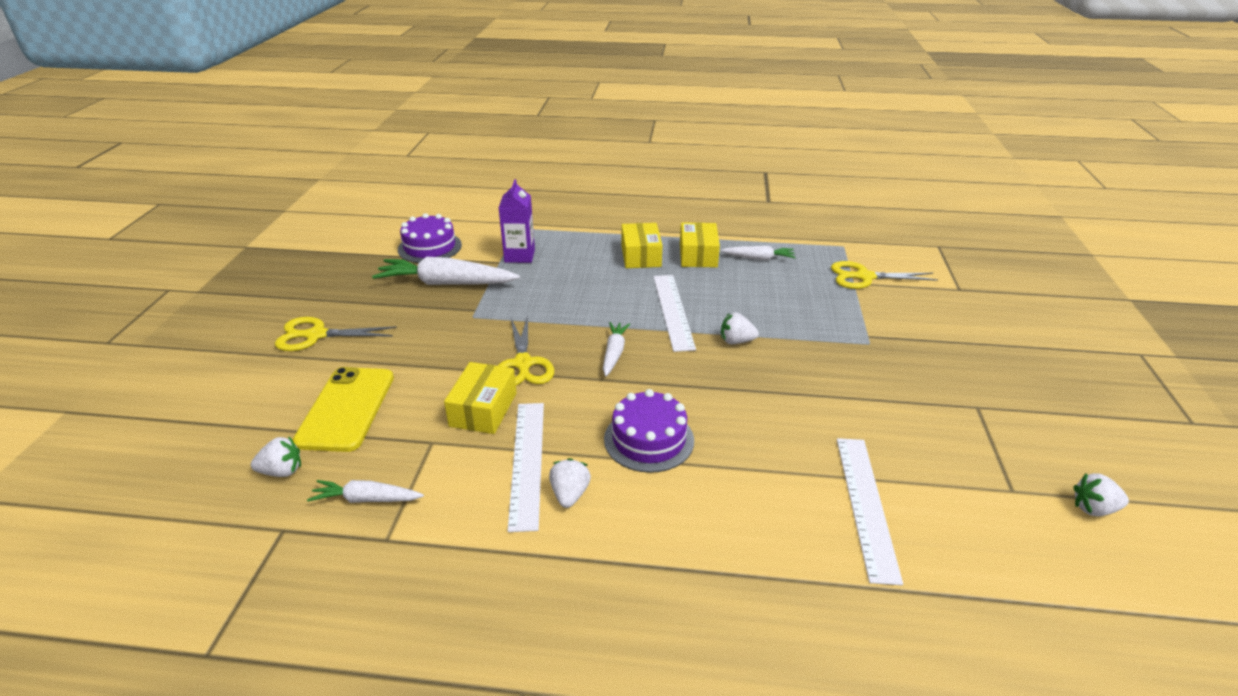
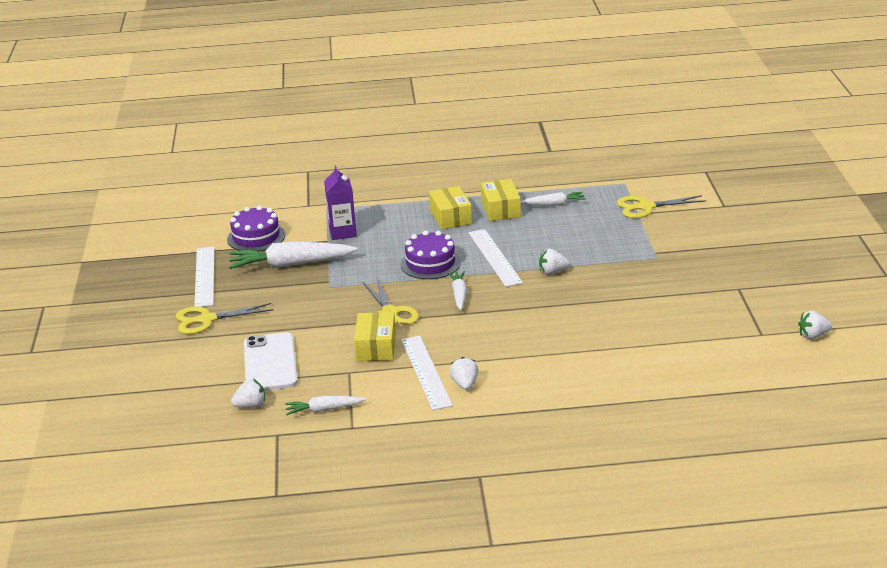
camera: 10 degrees left, 5 degrees down
yellow phone [293,367,394,452] -> white phone [244,332,298,391]
purple cake [604,389,694,473] -> purple cake moved to [400,231,461,279]
white ruler [837,438,903,585] -> white ruler moved to [194,247,215,307]

